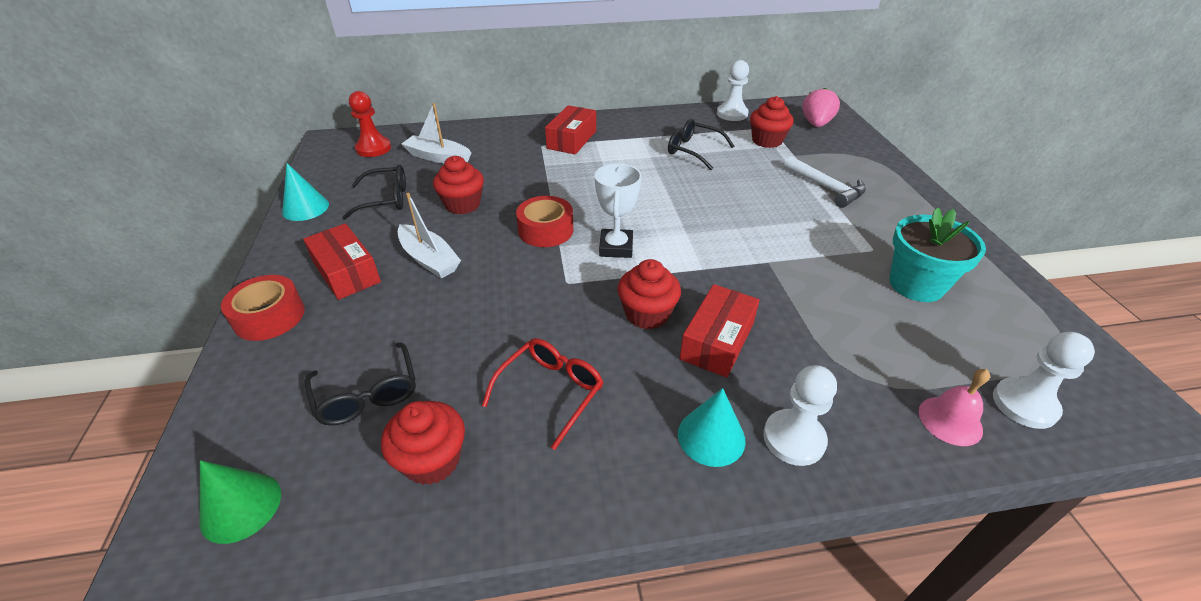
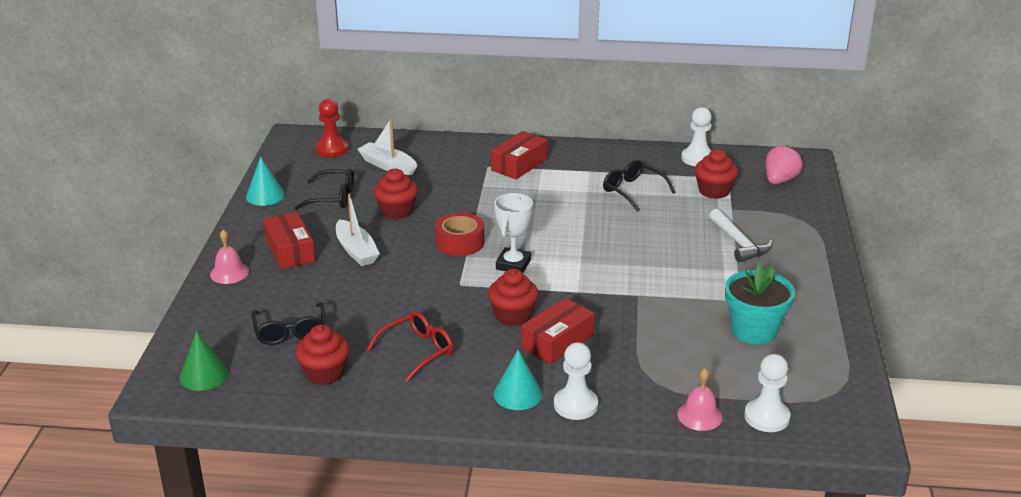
camera: 15 degrees right, 10 degrees down
red tape [221,275,305,341] -> pink bell [210,230,249,284]

